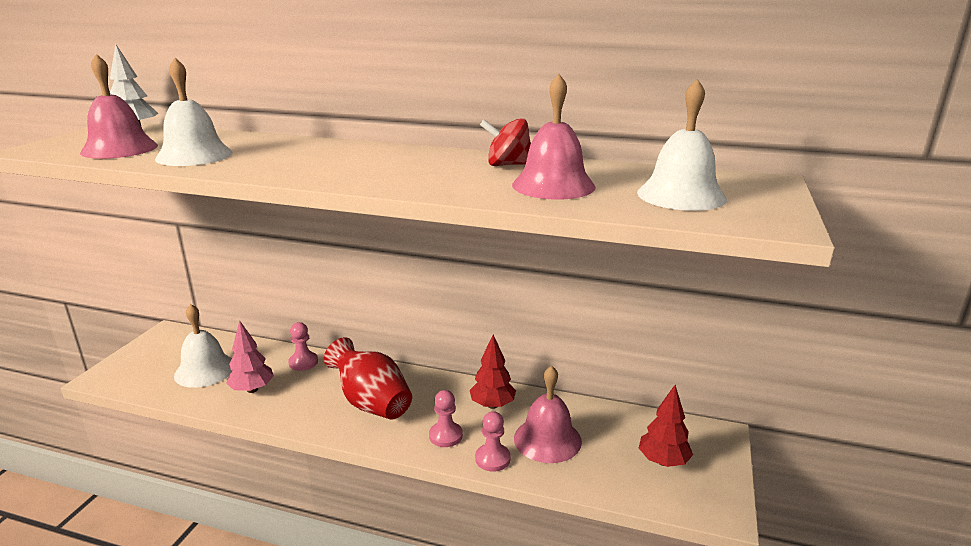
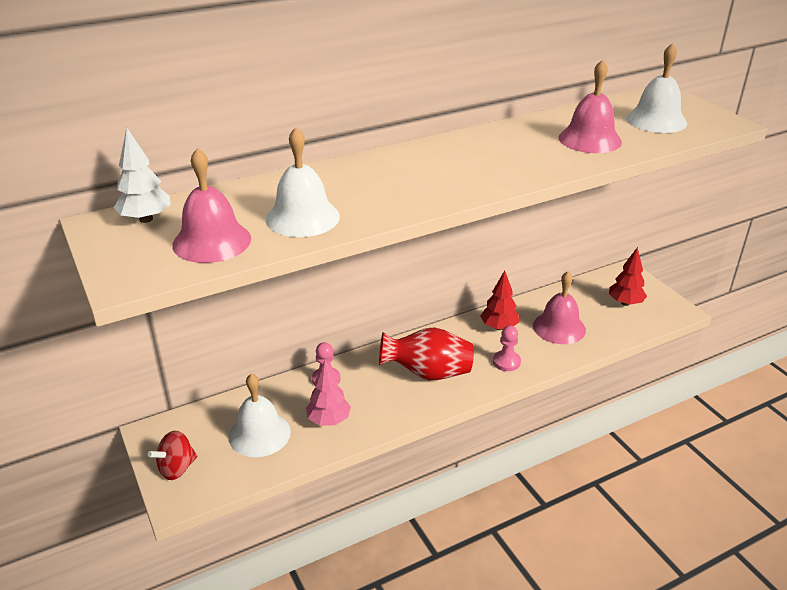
camera: 45 degrees left, 10 degrees up
pink pawn [475,411,511,472] -> none
red spinning top [480,118,531,166] -> red spinning top moved to [148,431,198,480]

